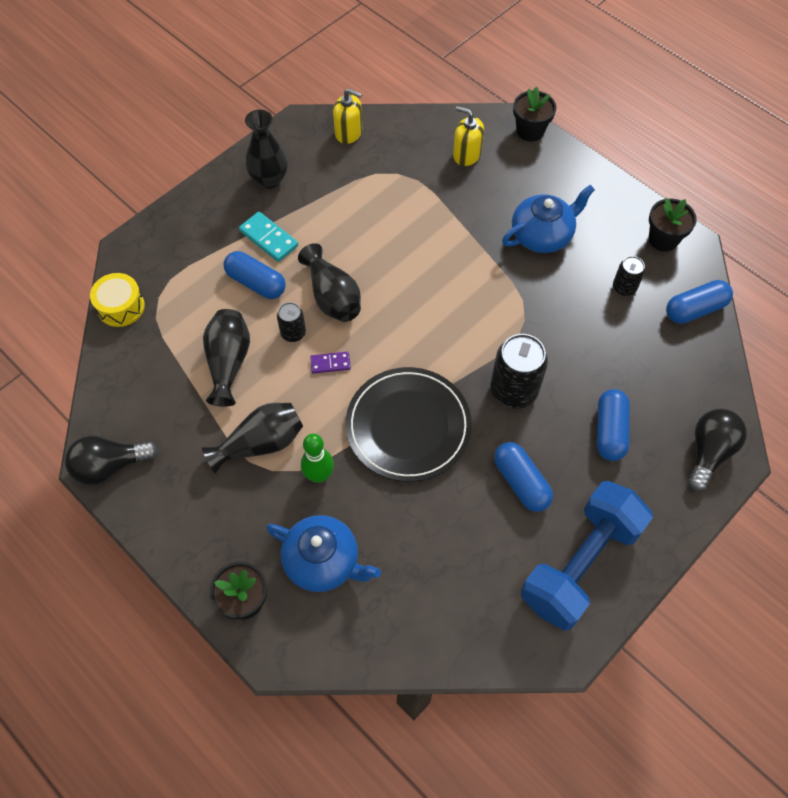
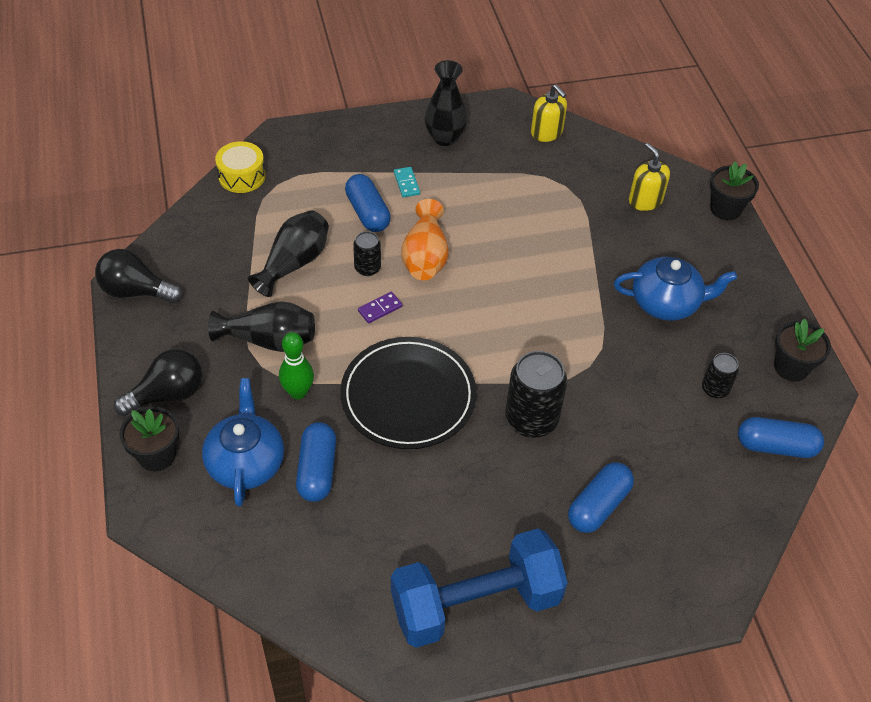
camera: 30 degrees right, 10 degrees down
turquoise domino [239,212,298,262] -> turquoise domino [394,167,420,197], size x0.62
blue teapot [266,515,381,592] -> blue teapot turned 150 degrees counterclockwise [202,378,284,507]
black vase [298,243,361,322] -> orange vase [401,199,449,280]
purple domino [310,352,351,374] -> purple domino turned 60 degrees counterclockwise [358,292,402,323]
blue capsule [494,442,553,512] -> blue capsule moved to [296,422,336,502]
black light bulb [688,409,747,492] -> black light bulb moved to [114,349,203,416]

